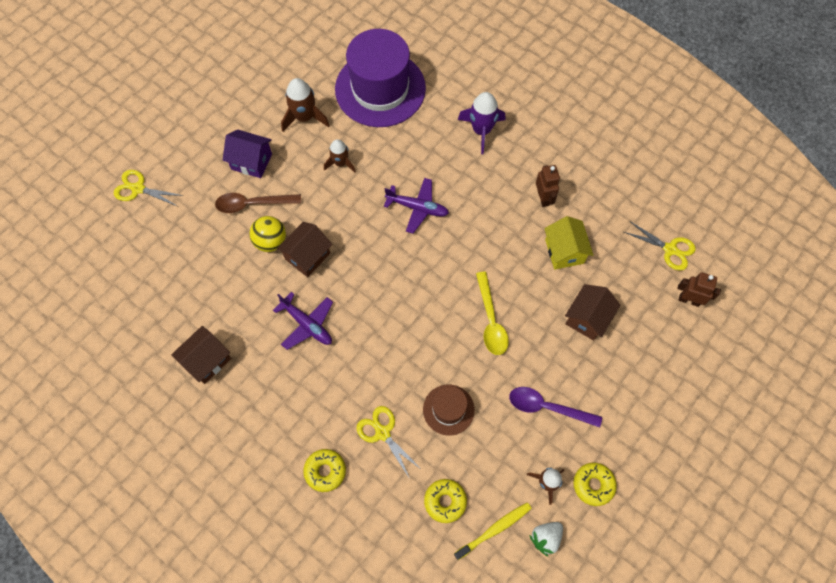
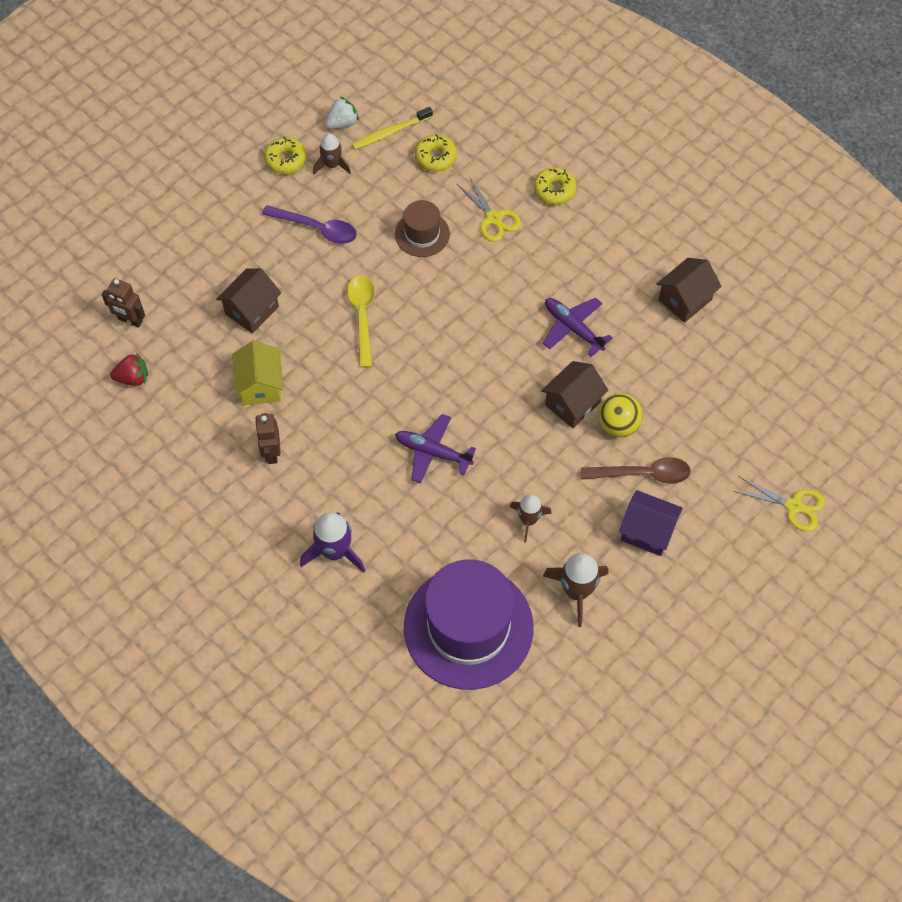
camera: 175 degrees left, 5 degrees down
yellow scissors [624,221,696,271] -> red strawberry [110,353,148,386]

